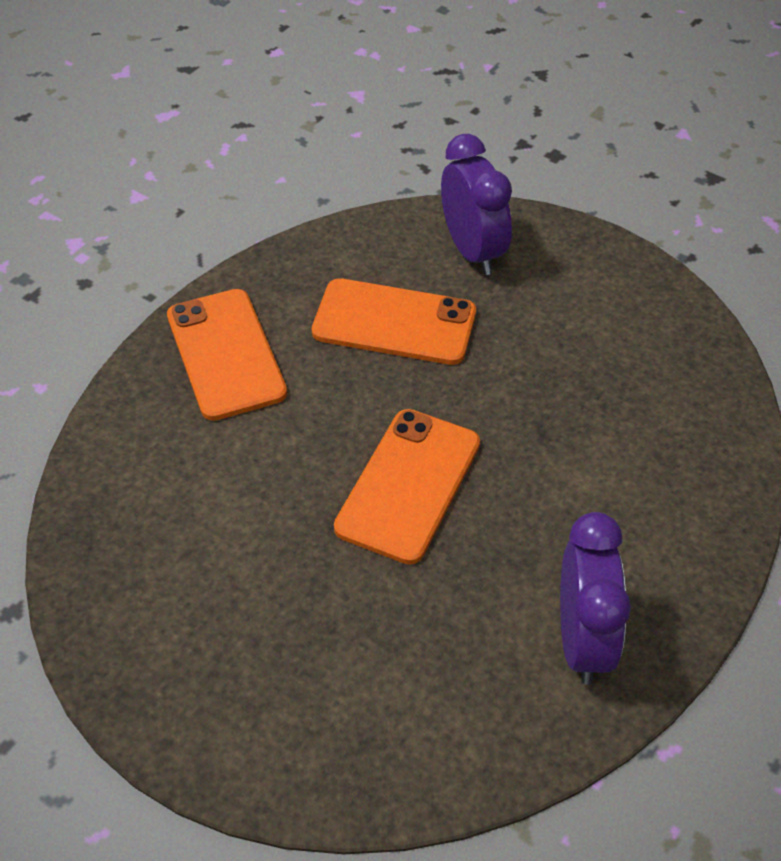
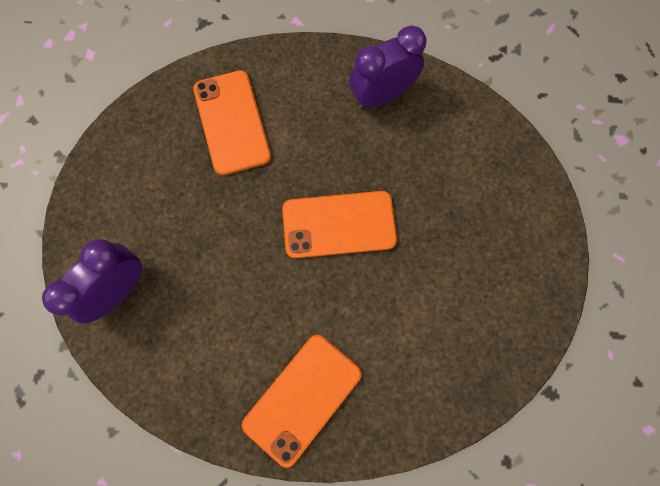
camera: 120 degrees left, 25 degrees up
orange phone [312,278,476,365] -> orange phone moved to [193,70,271,175]

